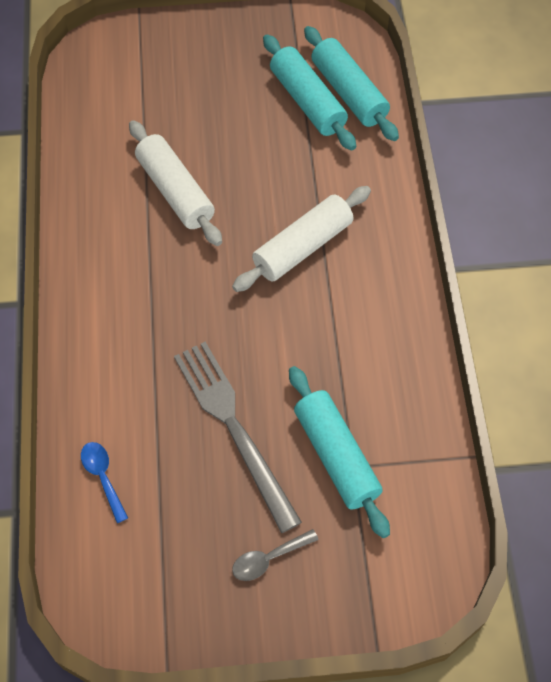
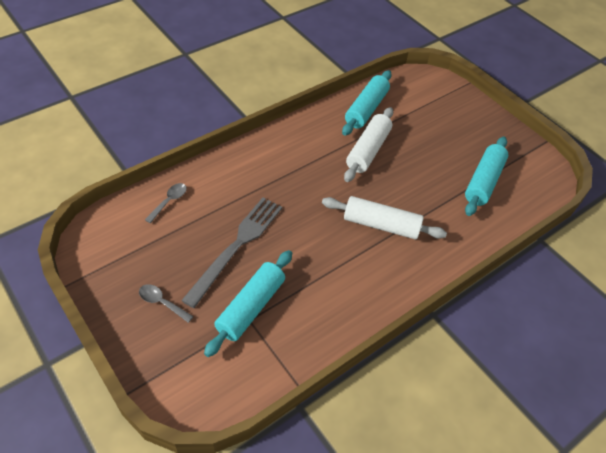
camera: 55 degrees right, 10 degrees down
blue spoon [81,442,128,523] -> grey spoon [145,183,187,223]
turquoise rolling pin [304,26,399,141] -> turquoise rolling pin moved to [342,70,391,136]

